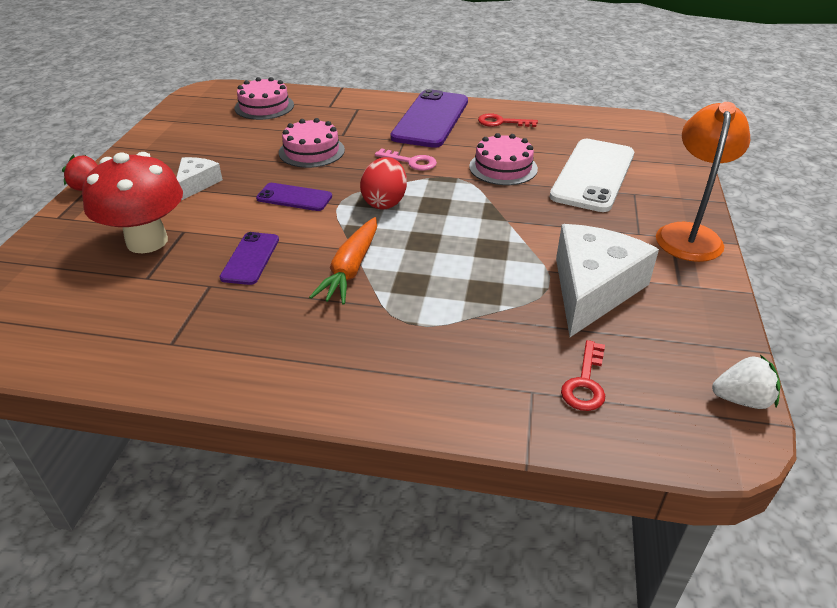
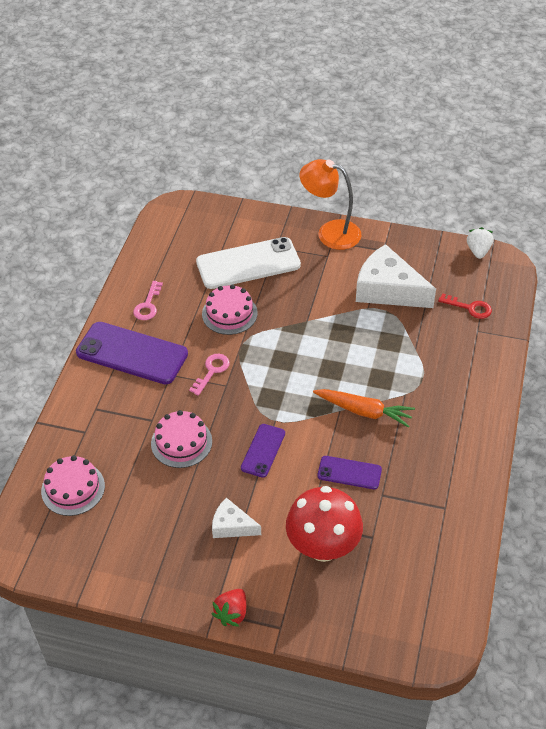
camera: 85 degrees left, 10 degrees up
red egg [360,157,407,209] -> none
red key [478,113,538,127] -> pink key [133,281,163,320]
white phone [550,139,634,212] -> white phone turned 45 degrees counterclockwise [196,237,301,289]

